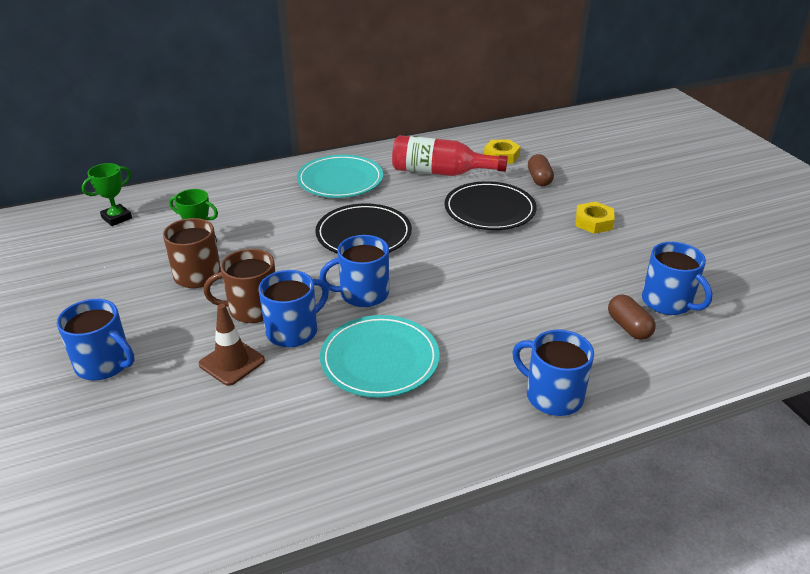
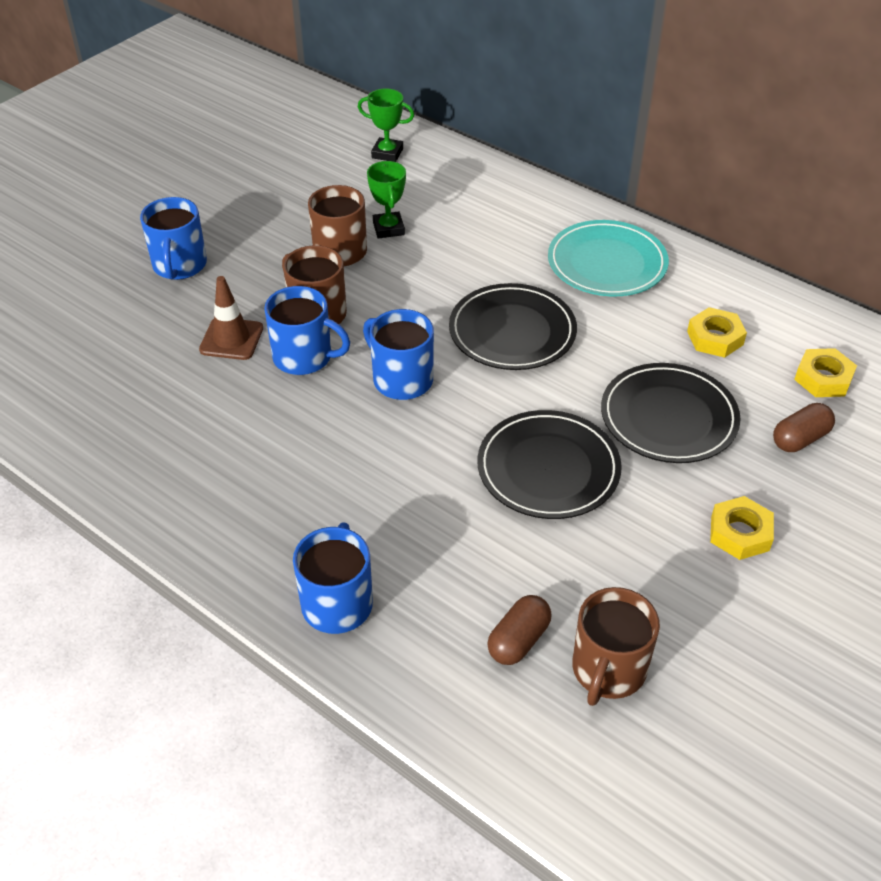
camera: 60 degrees right, 10 degrees up
turquoise plate [320,315,440,398] -> none
red bottle [392,135,508,176] -> yellow nut [687,307,747,358]
blue mug [642,242,712,315] -> brown mug [572,587,660,706]
none -> black plate [477,410,622,519]

